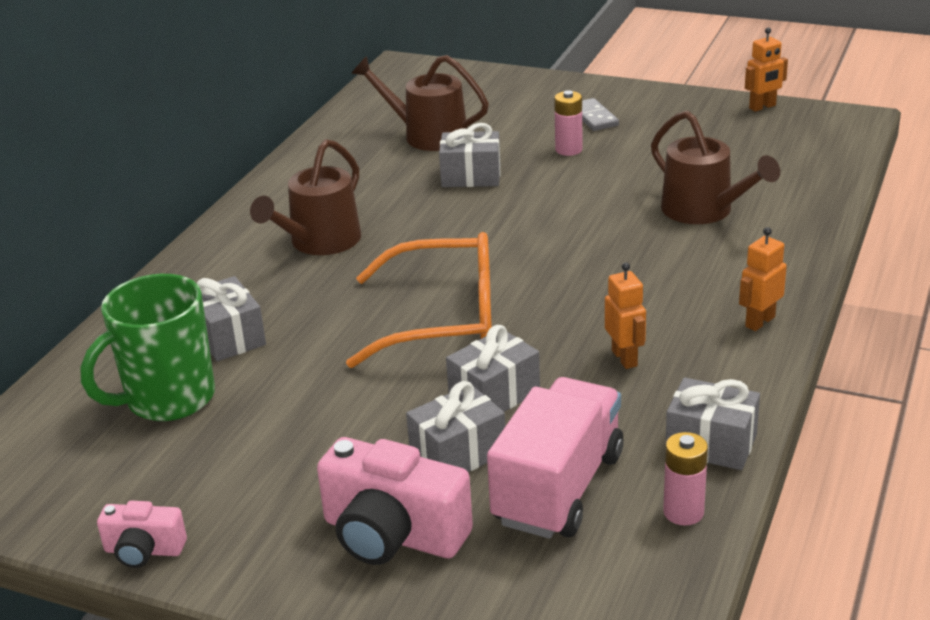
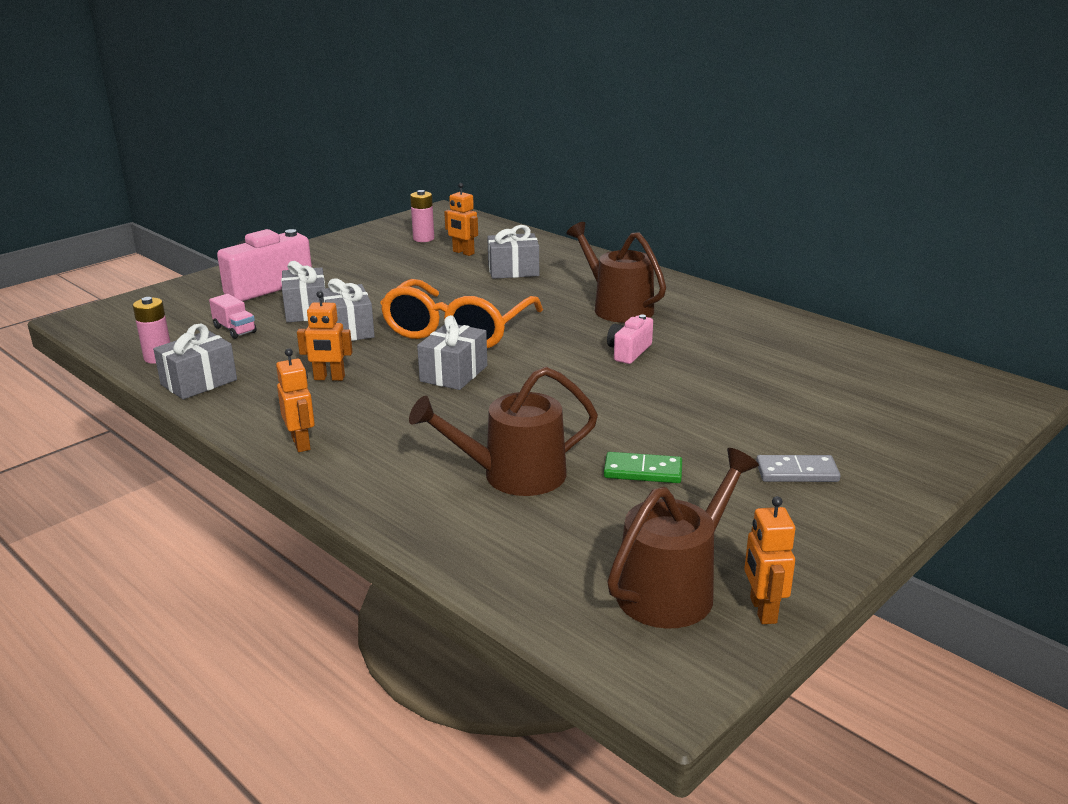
camera: 110 degrees right, 5 degrees down
green mug [81,274,215,421] -> orange robot [444,183,478,256]
pink camera [97,501,187,568] -> pink camera moved to [607,314,653,364]
brown watering can [351,55,489,151] -> brown watering can moved to [607,448,759,628]
grey gift [439,123,501,187] -> grey gift moved to [417,315,487,390]
pink truck [487,377,624,538] -> pink truck [209,294,257,339], size x0.44
pink battery [554,90,582,156] -> pink battery moved to [410,190,434,242]
none -> green domino [604,452,682,483]

